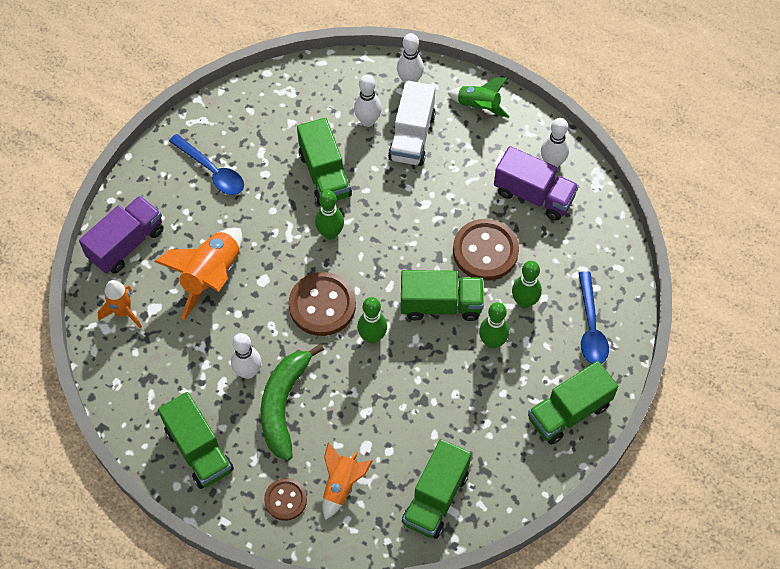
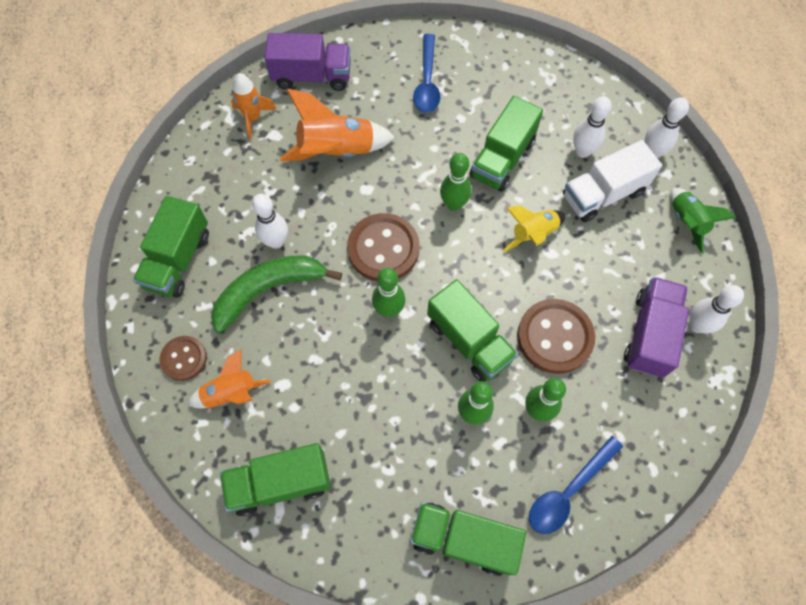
camera: 50 degrees right, 5 degrees up
purple truck [494,146,579,221] -> purple truck turned 150 degrees counterclockwise [624,277,689,378]
none -> yellow rocket [503,206,566,252]

